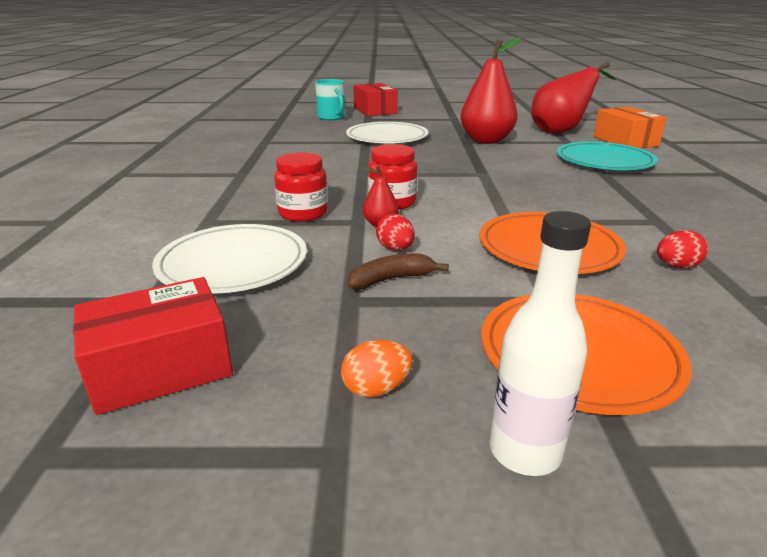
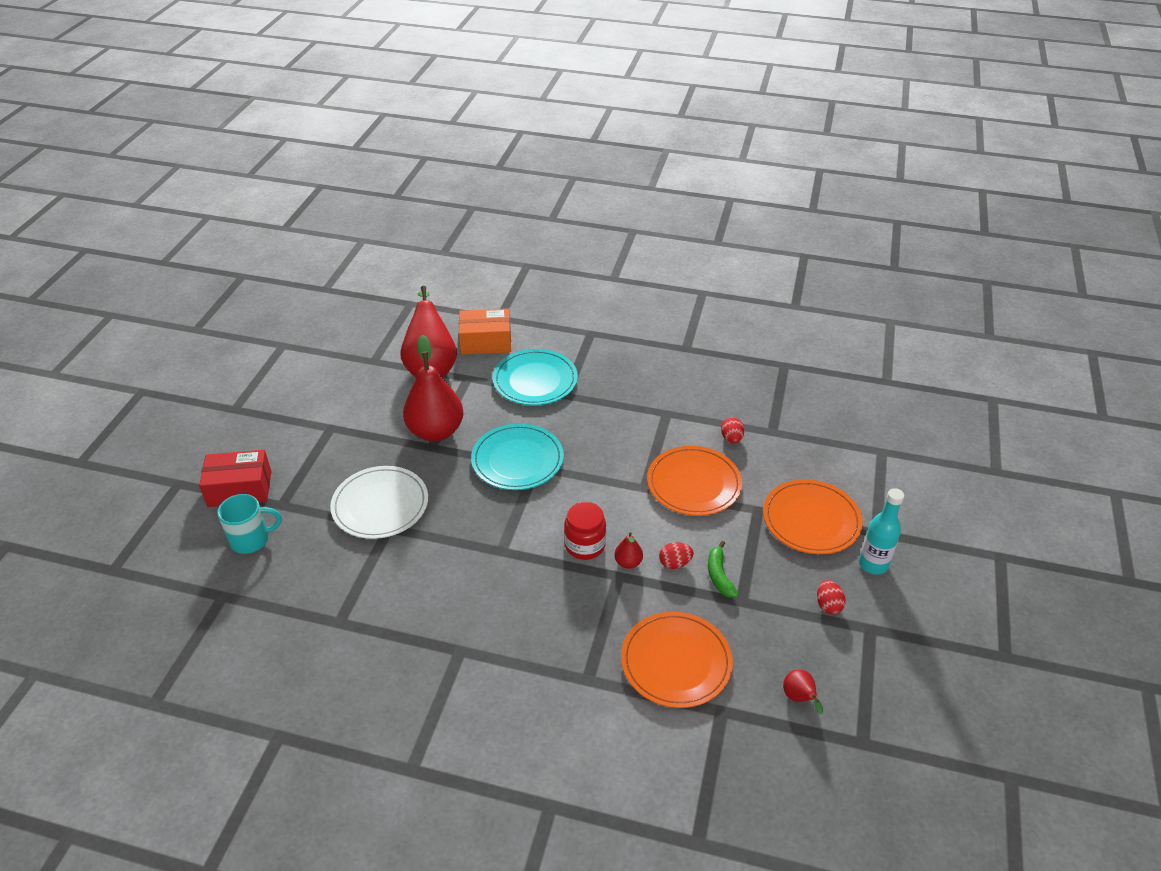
camera: 75 degrees left, 15 degrees up
red box [73,277,233,415] -> red pear [783,669,823,714]
white plate [152,224,307,294] -> orange plate [621,611,733,708]
red jar [274,152,328,222] -> none
orange egg [341,340,413,398] -> red egg [817,580,846,615]
brown banana [348,253,449,290] -> green banana [708,541,739,598]
white bottle [490,211,591,476] -> turquoise bottle [859,488,904,575]
none -> turquoise plate [471,423,564,490]

